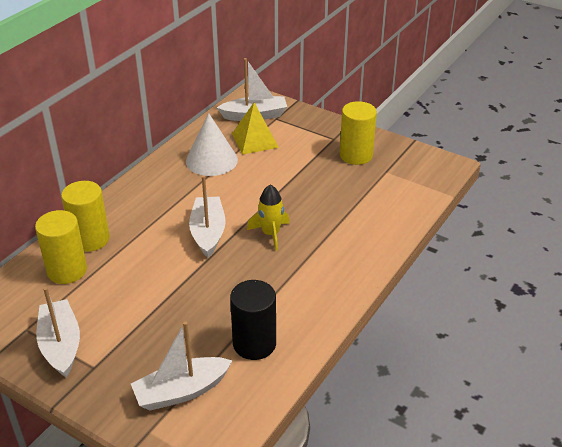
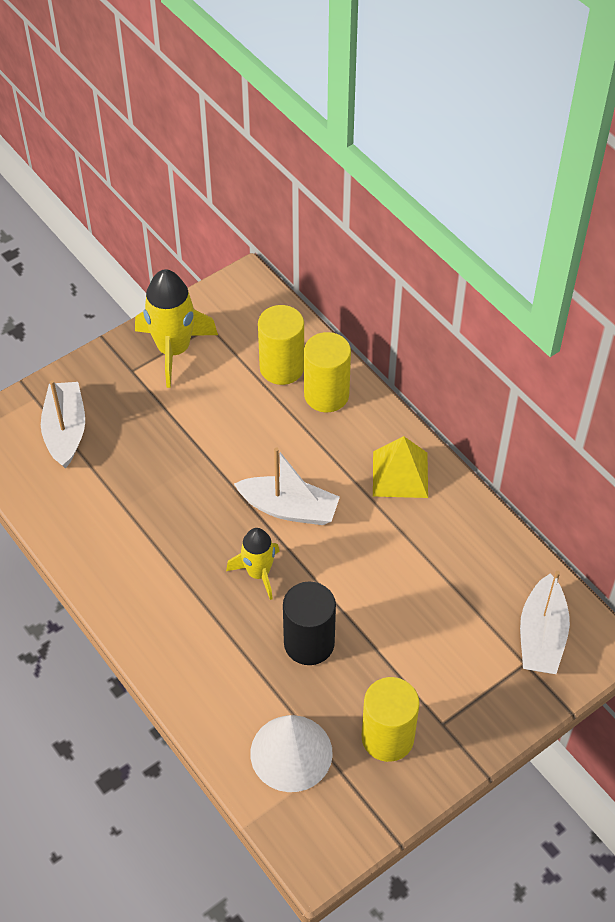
camera: 110 degrees right, 15 degrees up
white boat [36,287,80,377] -> yellow rocket [135,269,218,388]
white cone [186,113,238,176] -> white cone moved to [250,715,333,792]
black cylinder [230,280,276,360] -> black cylinder moved to [283,582,336,665]
yellow pyramid [232,102,279,155] -> yellow pyramid moved to [373,436,428,498]

